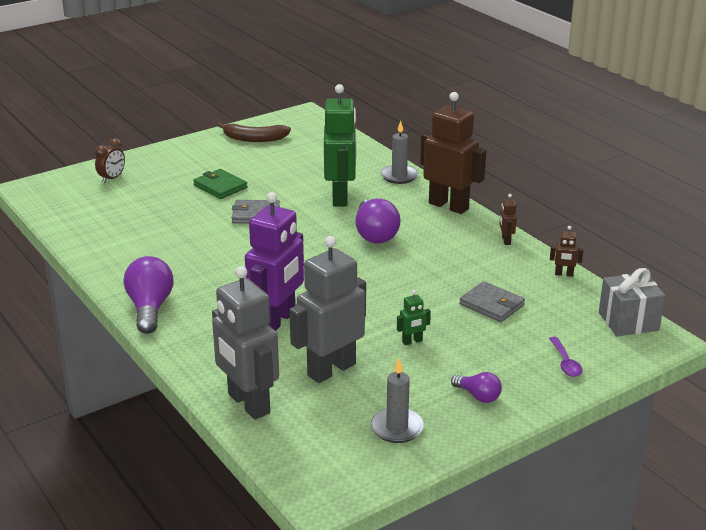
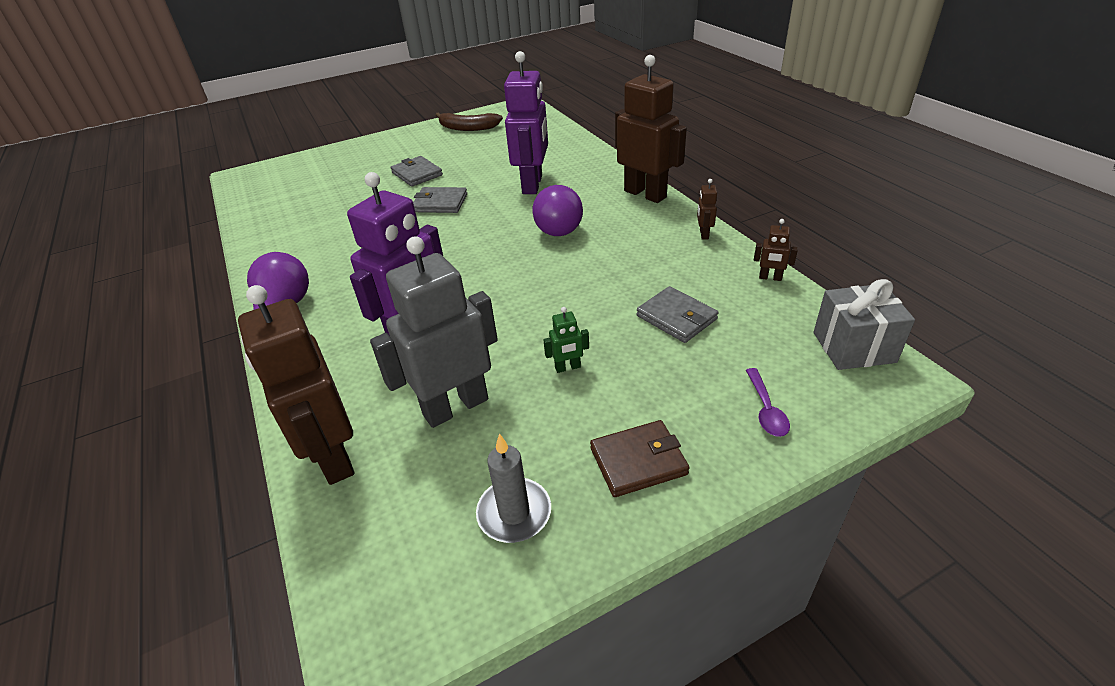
camera: 10 degrees right, 10 degrees up
brown clock [95,138,125,183] -> none
green wallet [193,169,247,199] -> grey wallet [391,156,443,187]
grey robot [212,266,279,420] -> brown robot [238,285,354,485]
green robot [324,84,357,206] -> purple robot [504,51,548,194]
grey candle [381,121,418,184] -> none
purple light bulb [451,372,502,403] -> brown wallet [590,420,690,497]

